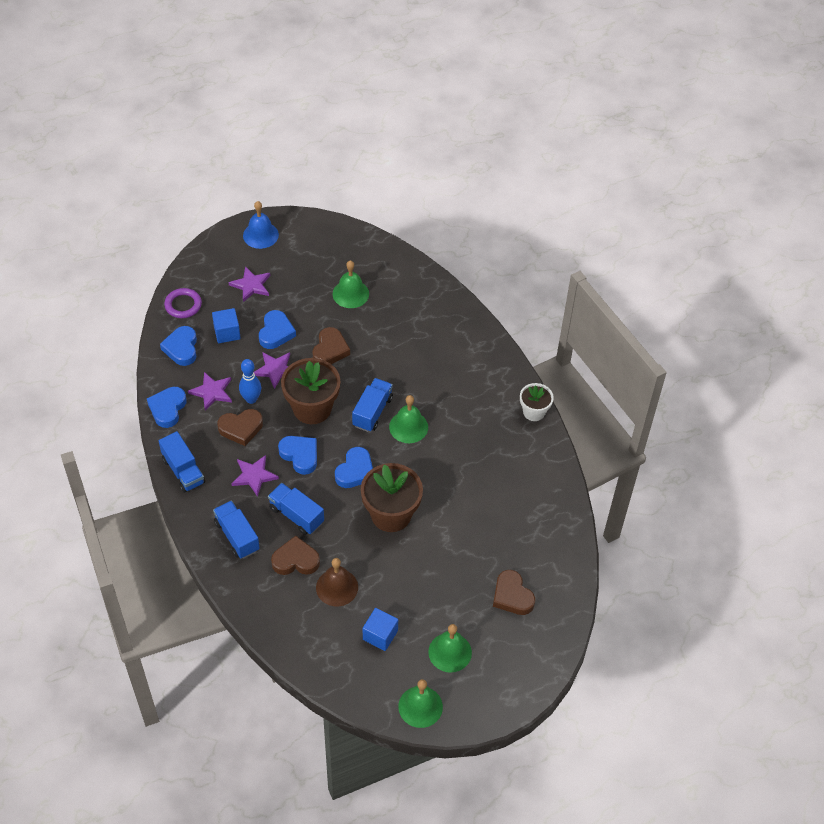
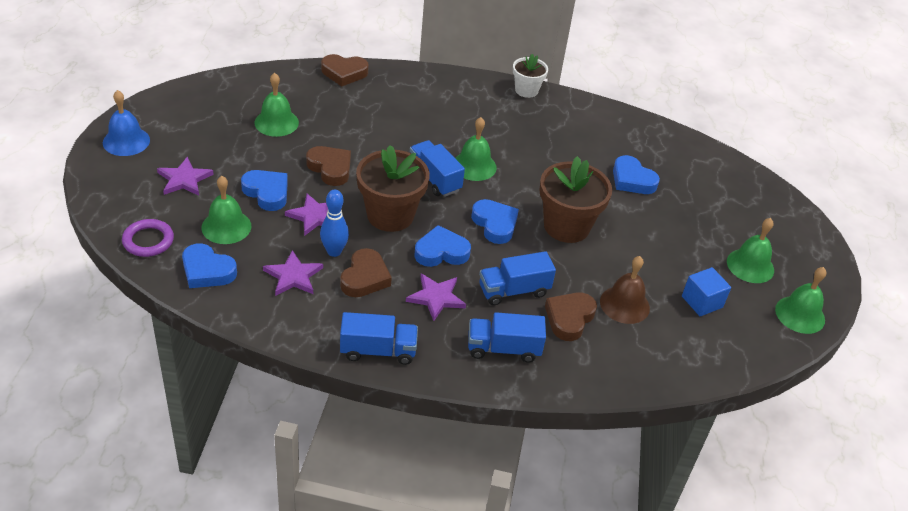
camera: 60 degrees left, 10 degrees down
blue heart [147,387,187,428] -> blue heart moved to [613,155,660,194]
blue cube [212,308,241,343] -> green bell [201,176,251,244]
brown heart [493,570,535,615] -> brown heart moved to [321,54,369,86]

